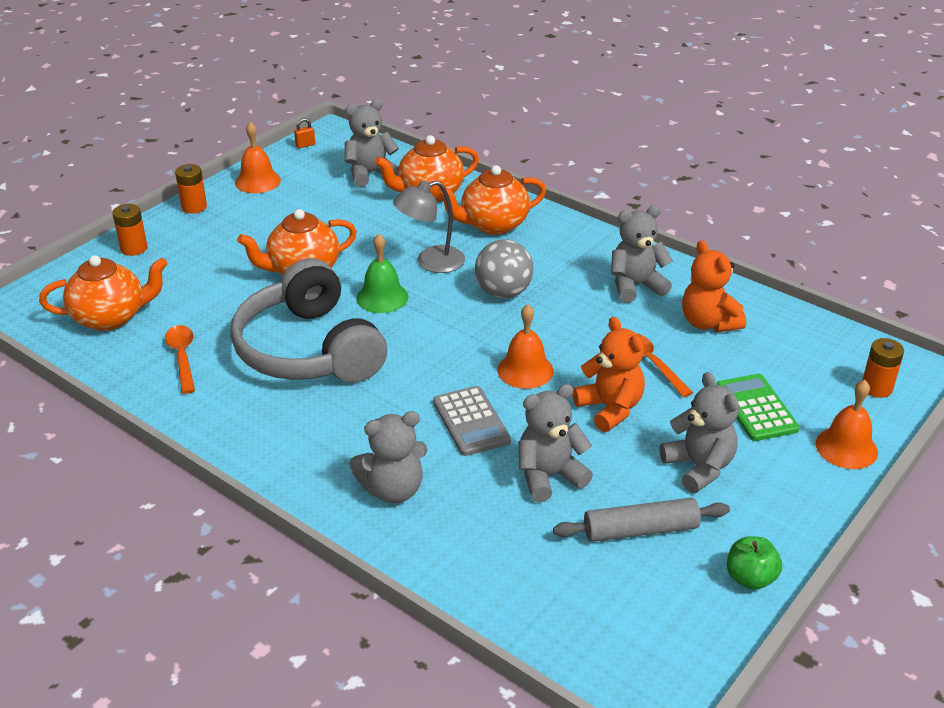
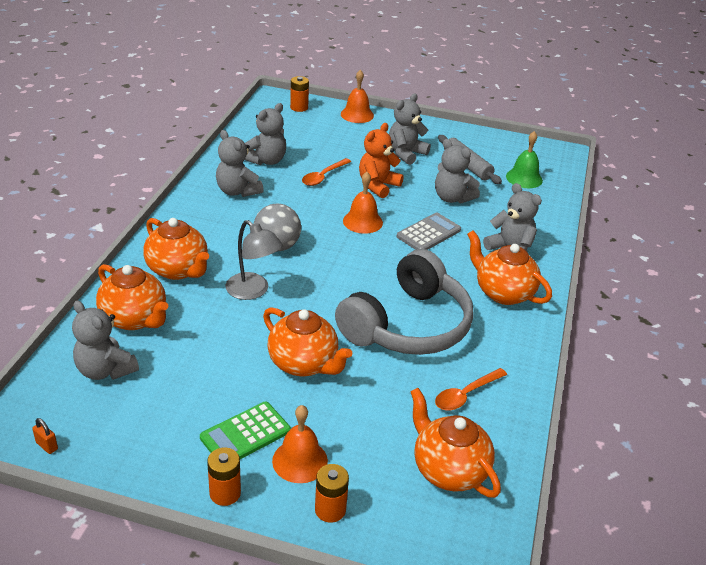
camera: 115 degrees left, 0 degrees up
orange bell [235,122,281,193] -> orange bell moved to [272,405,328,483]
green bell [356,233,408,313] -> green bell moved to [506,131,543,188]
orange teddy bear [682,240,746,332] -> grey teddy bear [245,103,286,165]
green calculator [716,374,800,441] -> green calculator moved to [200,402,291,459]
green apple [727,536,782,590] -> none
none -> orange teapot [467,230,552,305]

